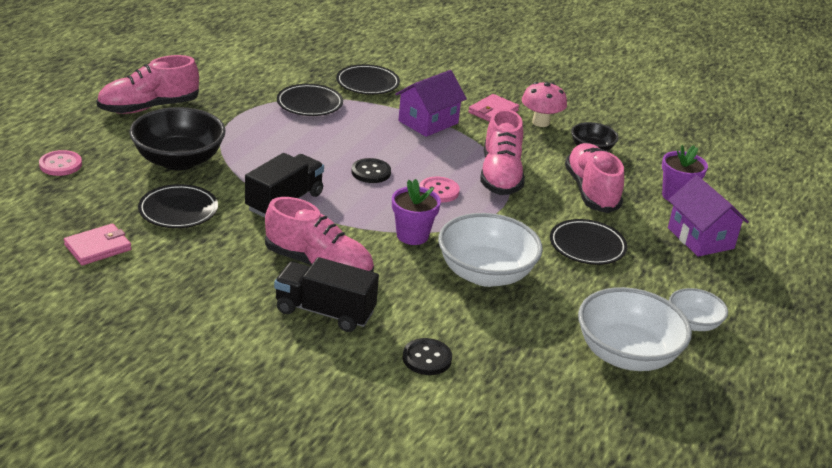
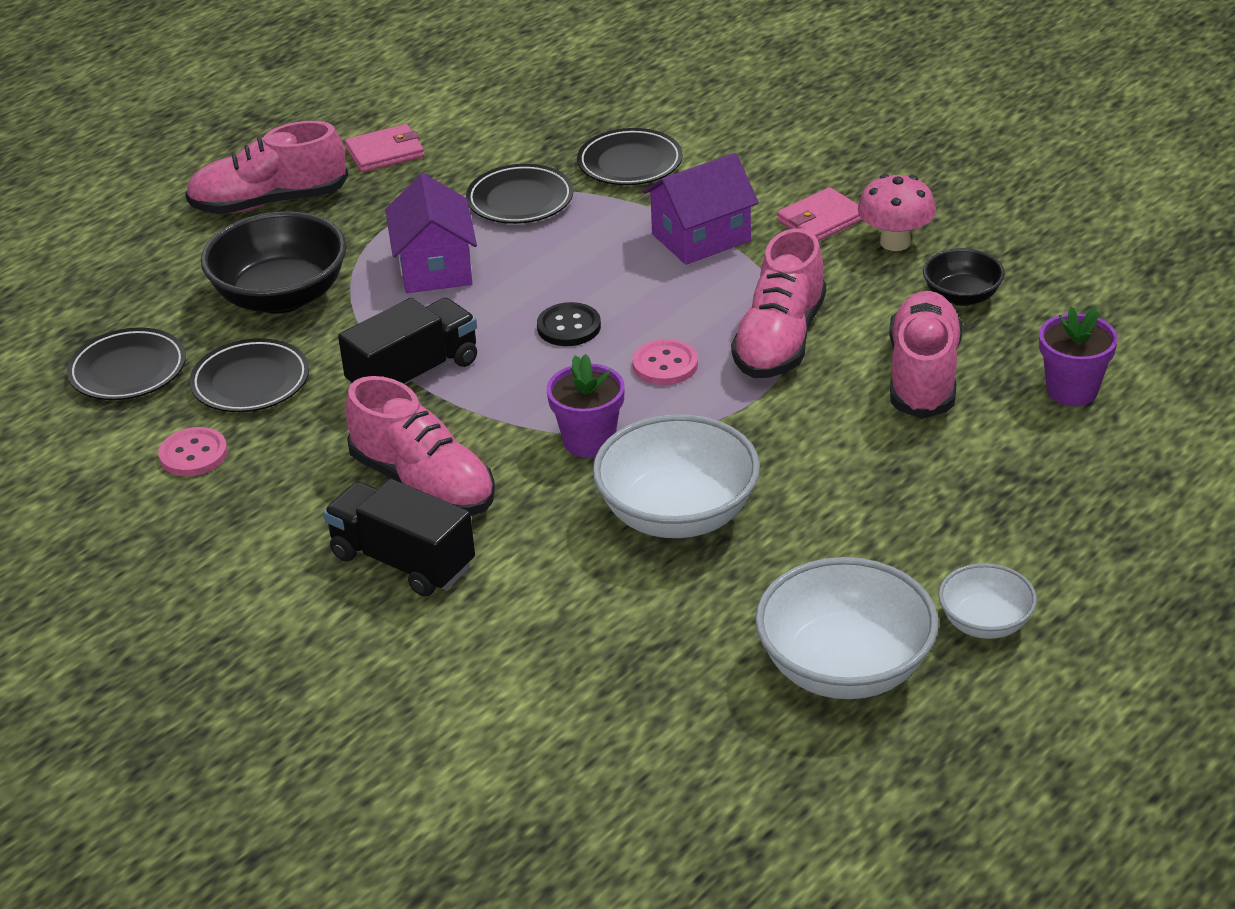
camera: 20 degrees right, 5 degrees up
pink button [39,150,82,176] -> pink button moved to [158,427,228,476]
pink wallet [64,223,132,265] -> pink wallet moved to [345,124,424,172]
black button [403,338,452,375] -> none
black plate [550,219,628,265] -> black plate moved to [67,328,186,400]
purple house [668,175,749,257] -> purple house moved to [385,173,477,293]

